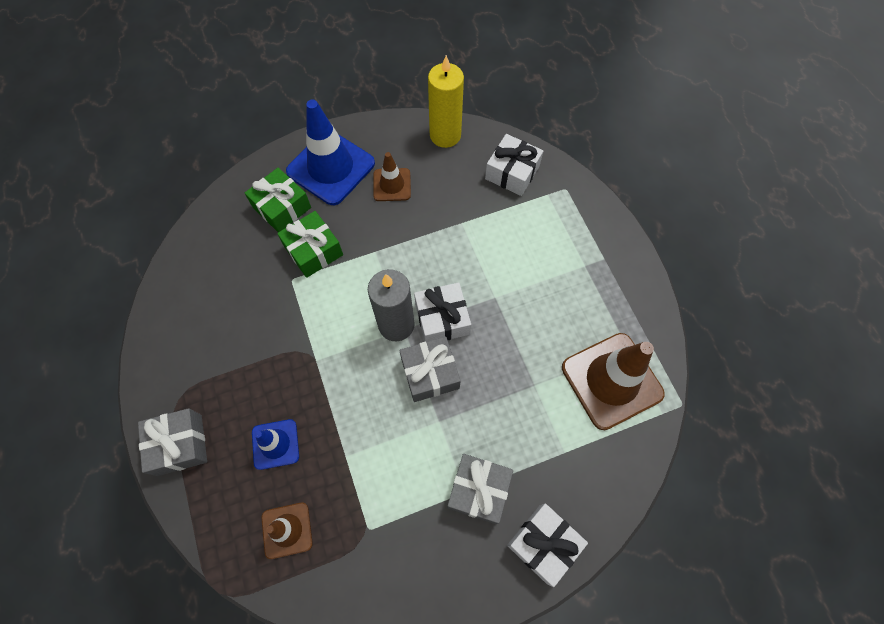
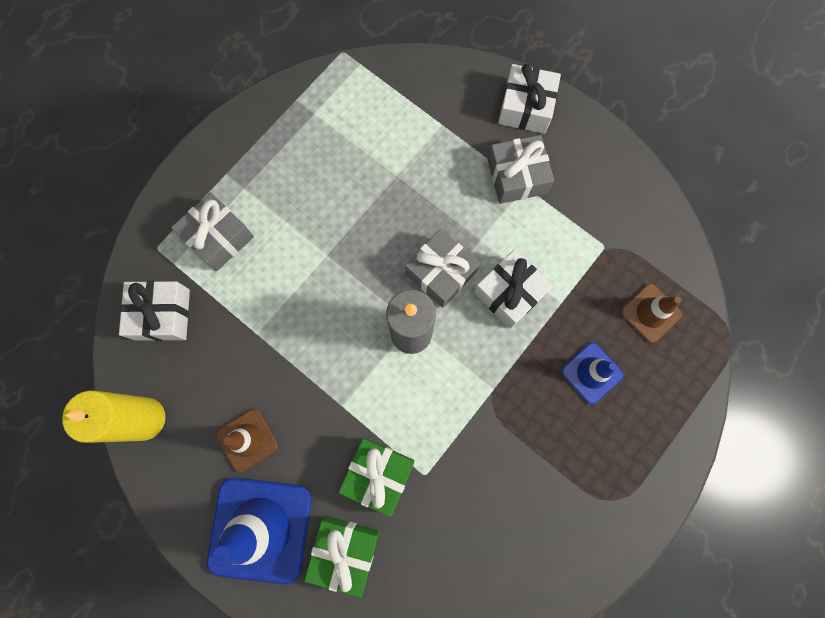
camera: 120 degrees left, 10 degrees up
grey gift [138,408,207,476] -> grey gift moved to [171,192,254,271]
white gift [414,282,471,342] -> white gift moved to [474,249,553,329]
brown traffic cone [562,333,665,430] -> none

